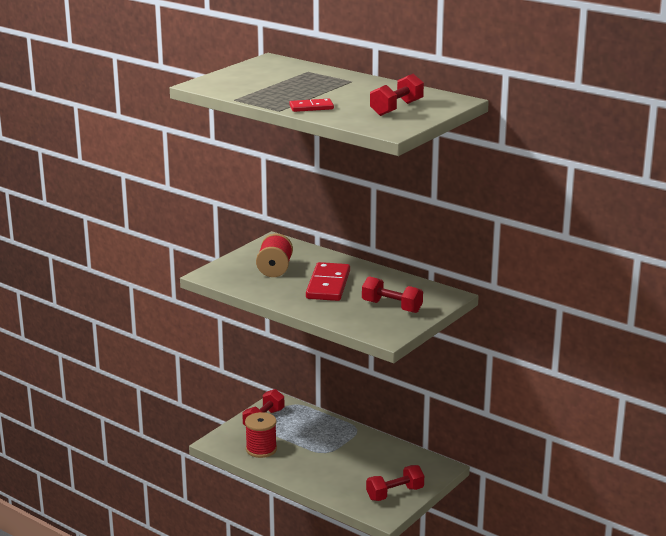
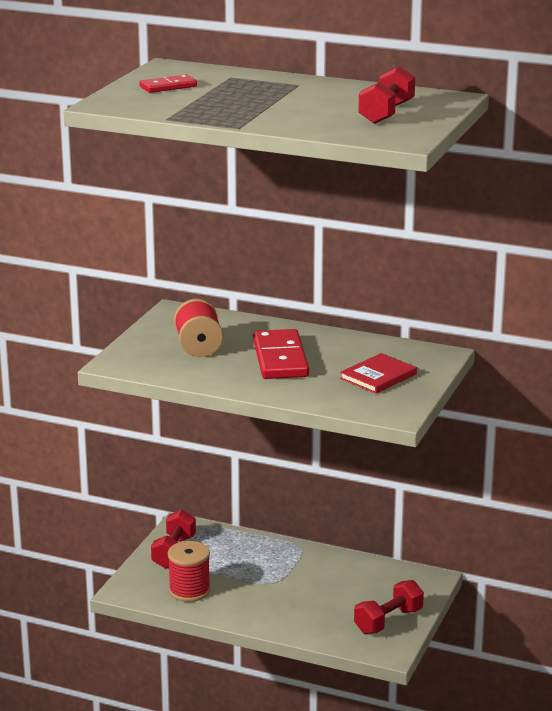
camera: 15 degrees left, 0 degrees up
red domino [289,99,334,112] -> red domino moved to [140,74,197,93]
red dumbbell [362,276,423,313] -> red book [340,353,417,394]

